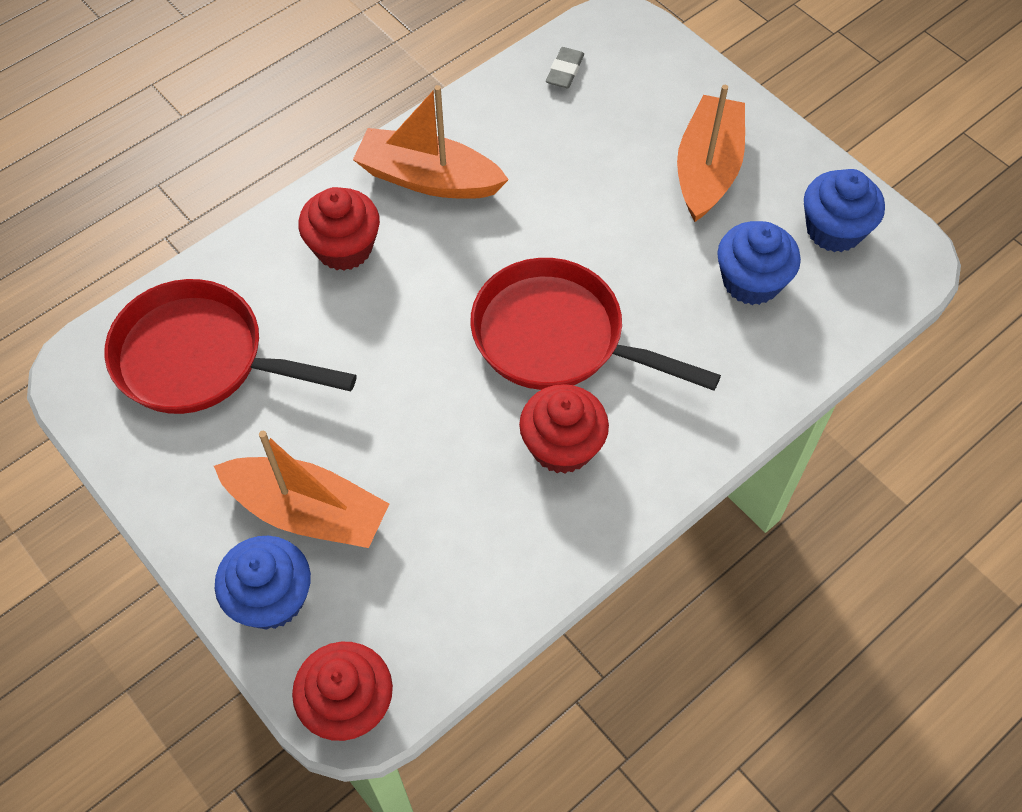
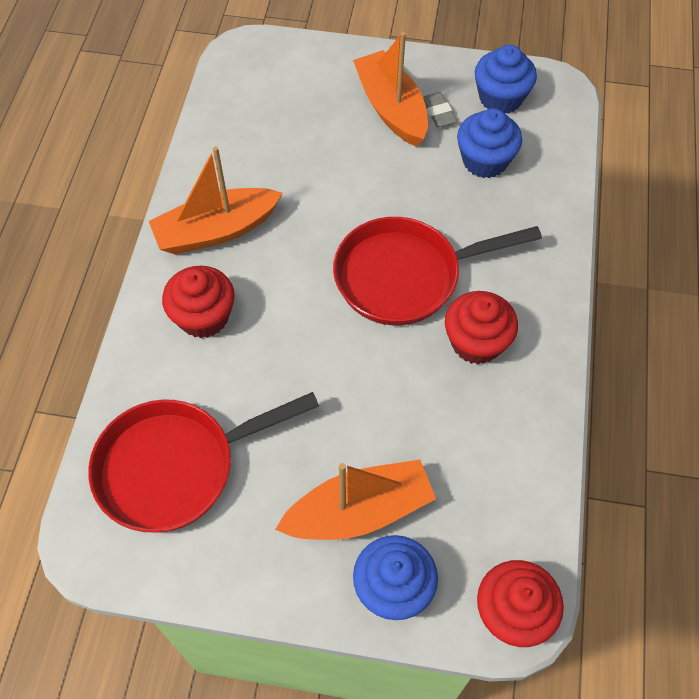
camera: 40 degrees left, 0 degrees up
grey eraser [546,47,584,88] -> grey eraser moved to [423,92,457,127]

